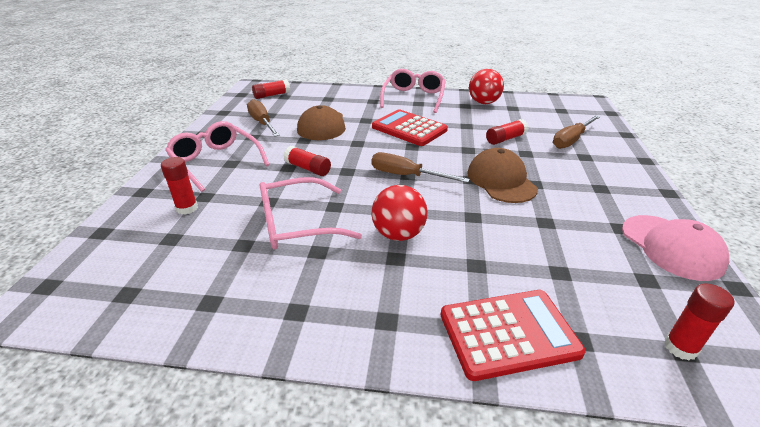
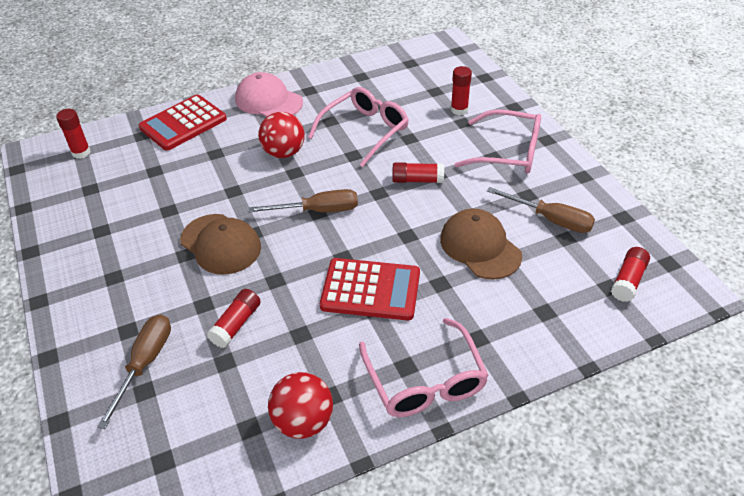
camera: 150 degrees right, 10 degrees up
pink cap [622,215,729,281] -> pink cap moved to [235,72,303,117]

